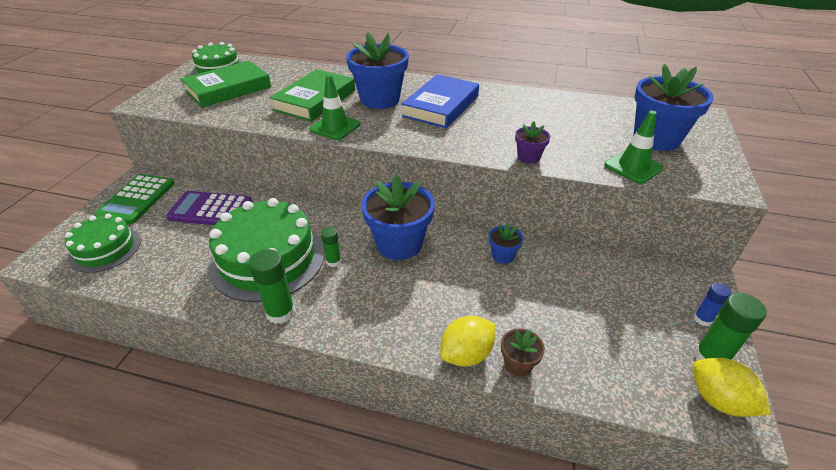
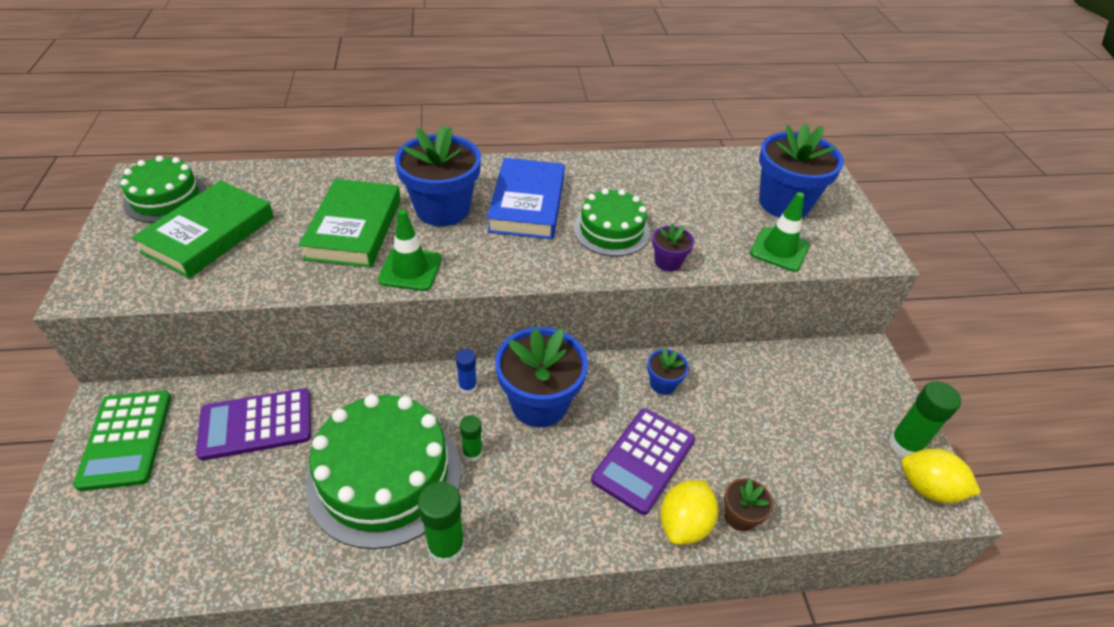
camera: 25 degrees left, 5 degrees up
green cake [65,214,141,273] -> green cake moved to [574,188,650,256]
blue glue stick [694,283,731,326] -> blue glue stick moved to [456,349,477,394]
none -> purple calculator [591,408,695,515]

